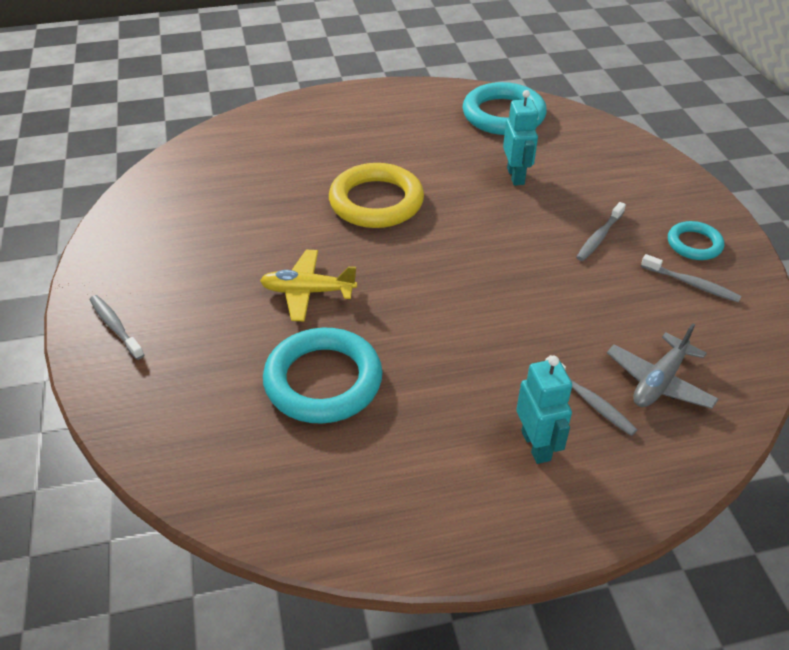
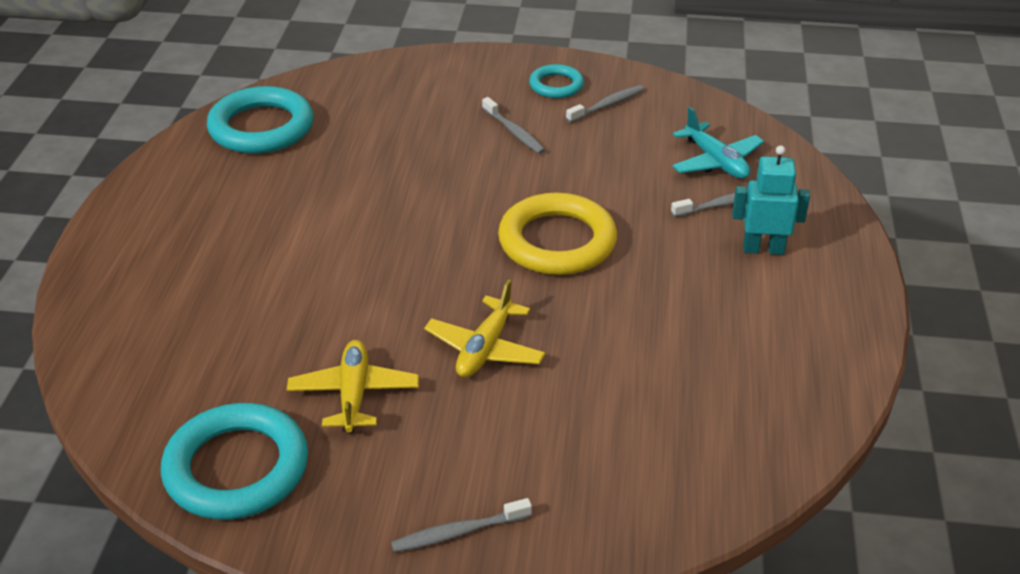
camera: 70 degrees left, 5 degrees down
turquoise ring [263,328,383,424] -> turquoise ring moved to [161,403,308,520]
yellow ring [329,163,424,228] -> yellow ring moved to [498,193,617,275]
turquoise robot [503,90,539,186] -> none
grey plane [607,323,719,409] -> turquoise plane [672,107,764,179]
none -> yellow plane [287,340,419,434]

